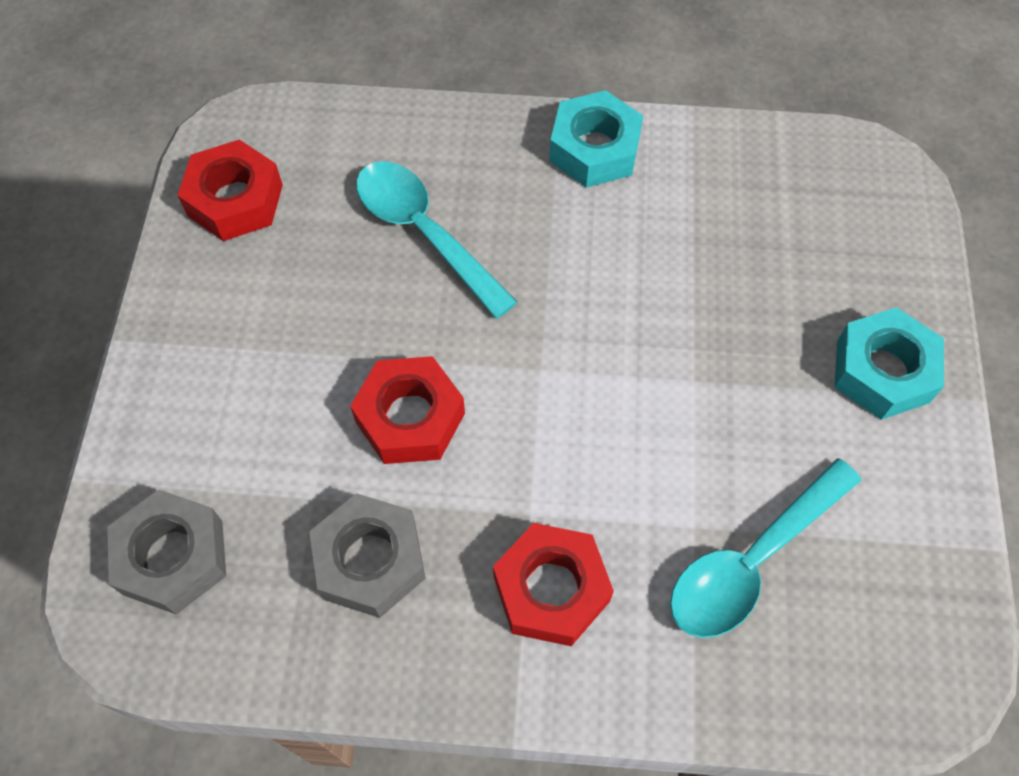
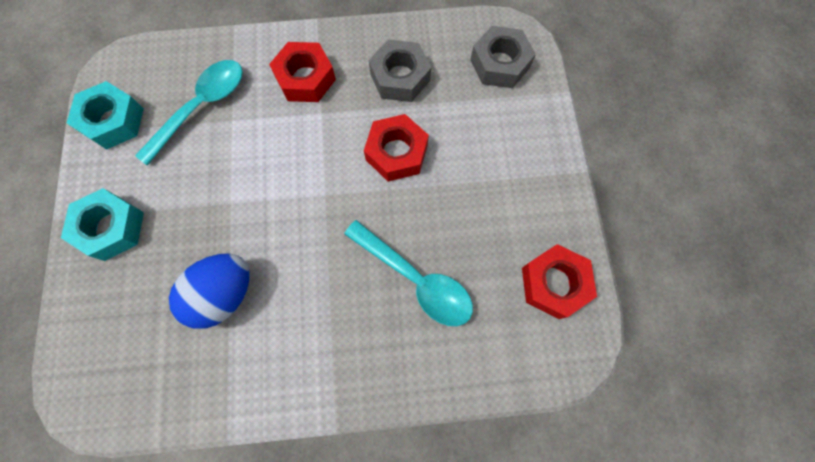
camera: 170 degrees right, 10 degrees up
turquoise nut [549,90,643,188] -> turquoise nut moved to [67,81,144,150]
none -> blue egg [169,253,249,329]

